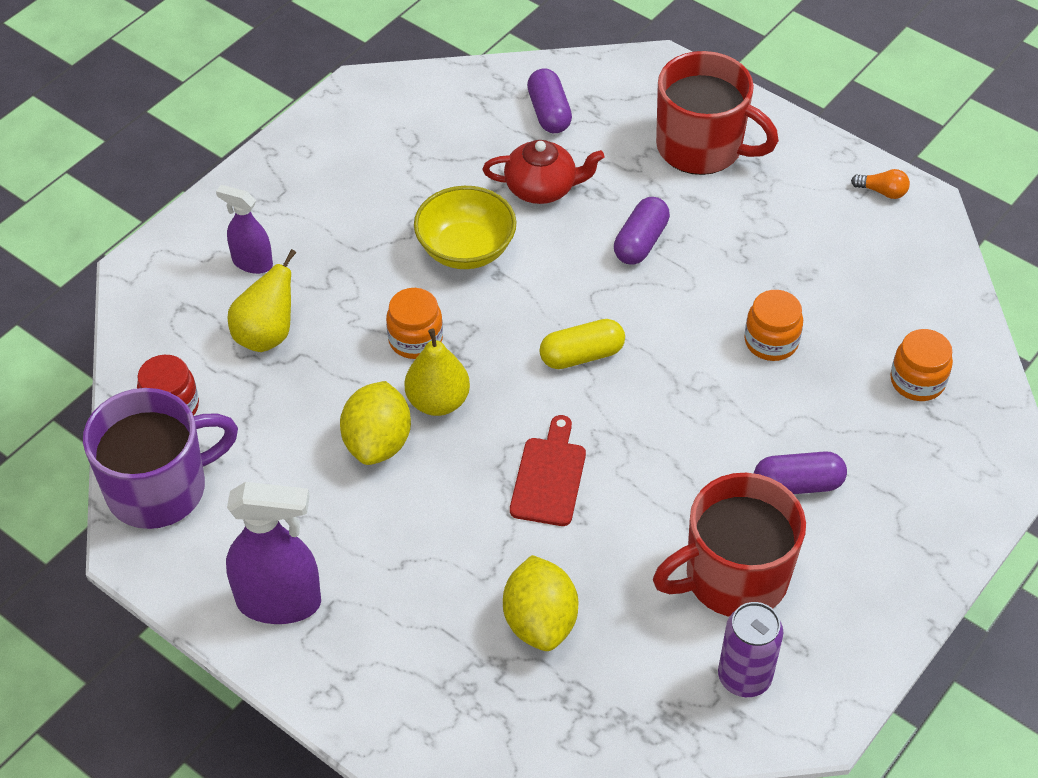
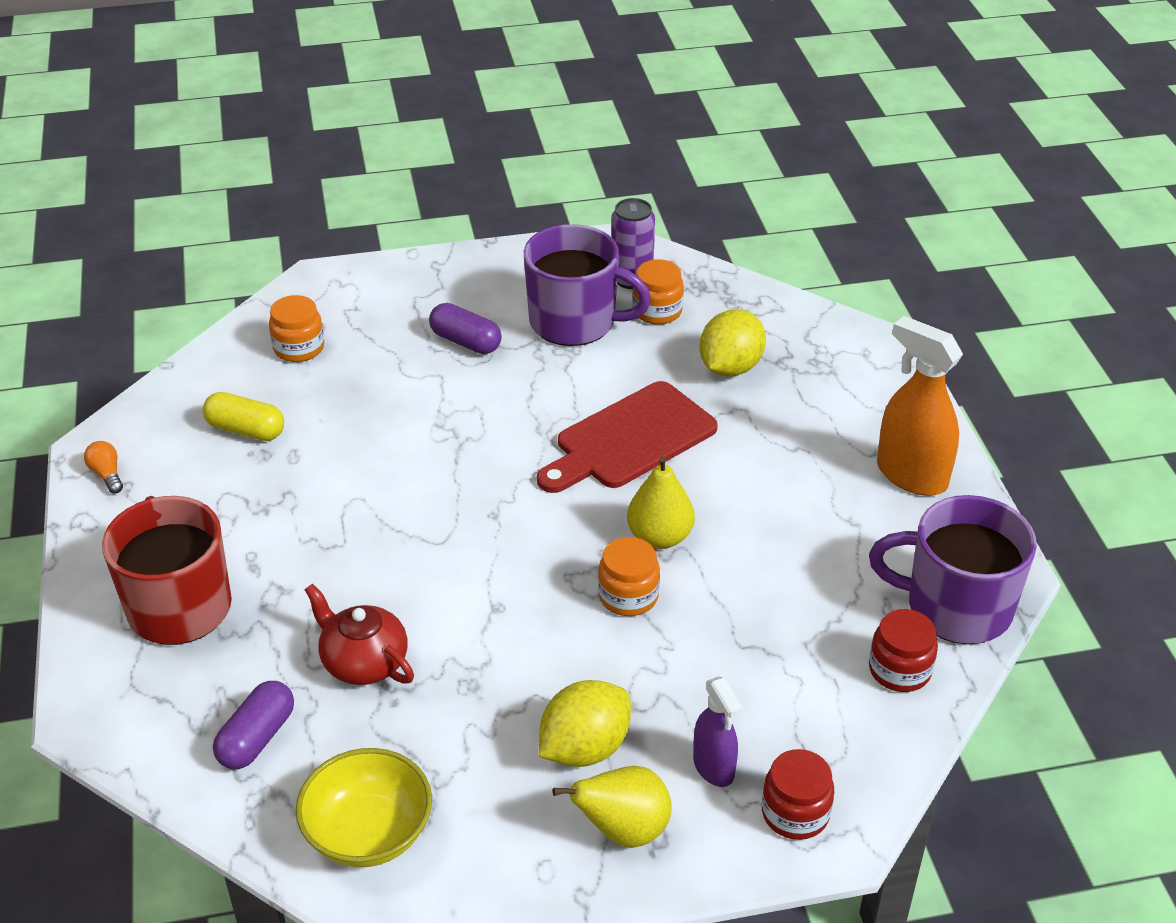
camera: 140 degrees left, 10 degrees down
purple spray bottle [226,482,321,624] -> orange spray bottle [877,316,963,496]
yellow pear [227,249,296,352] -> yellow pear moved to [552,766,672,848]
yellow lemon [340,381,411,465] -> yellow lemon moved to [539,680,631,767]
yellow bowl [414,186,516,269] -> yellow bowl moved to [296,748,432,867]
red cutting board [510,415,586,526] -> red cutting board [537,381,718,493], size x1.60
yellow capsule [539,319,625,369] -> yellow capsule moved to [203,392,284,441]
purple capsule [614,197,670,265] -> none
red mug [653,473,806,617] -> purple mug [524,224,651,346]
orange jar [745,290,803,361] -> orange jar moved to [632,259,684,325]
none -> red jar [762,749,834,840]

